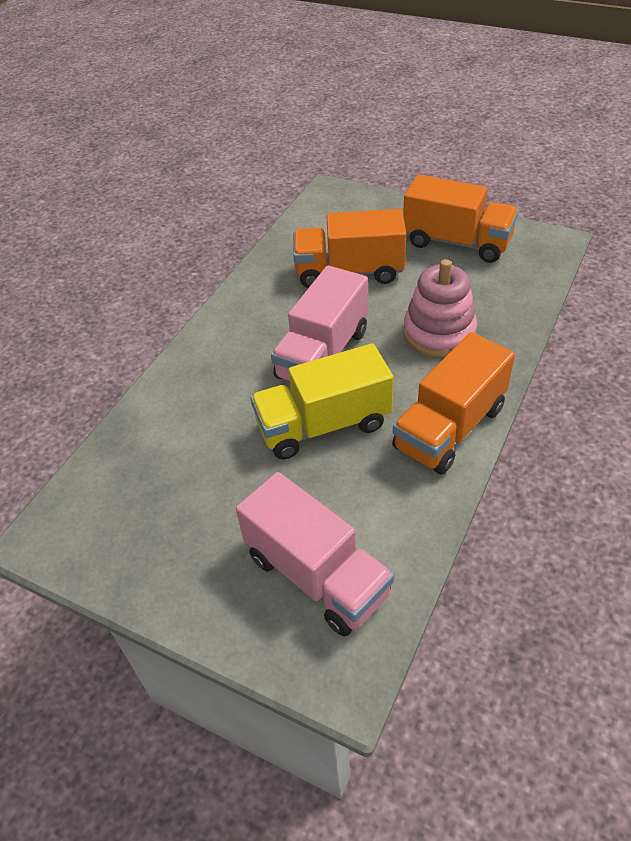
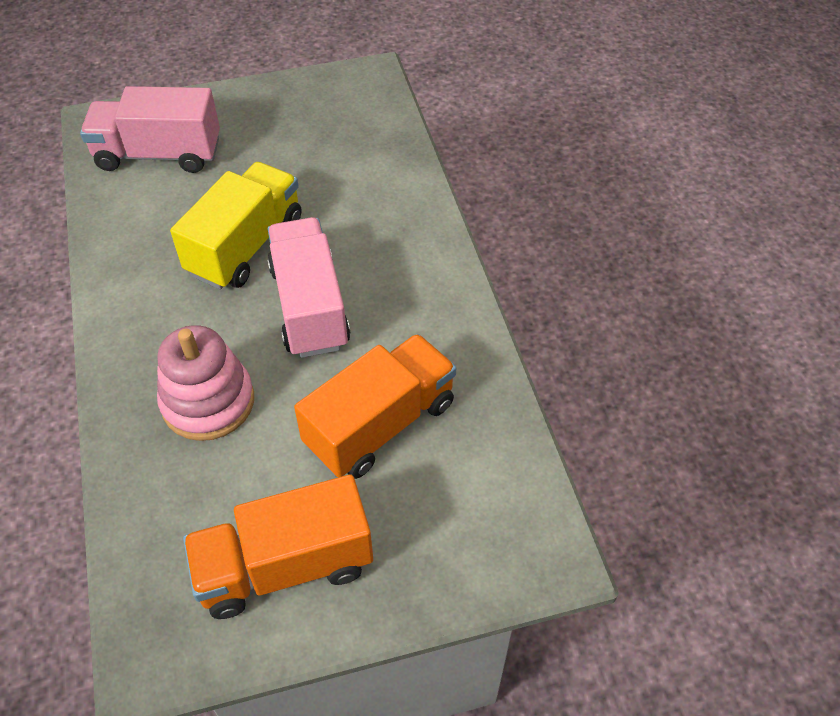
camera: 135 degrees right, 5 degrees up
orange truck [392,332,515,474] -> none

